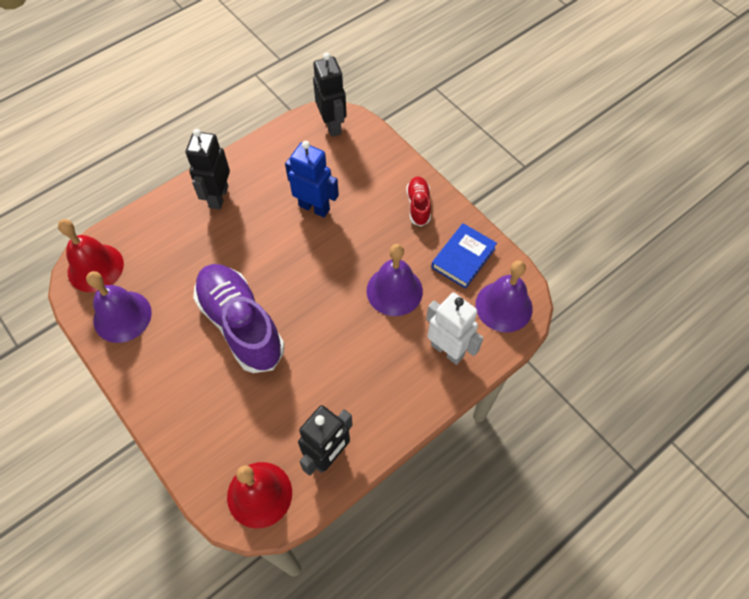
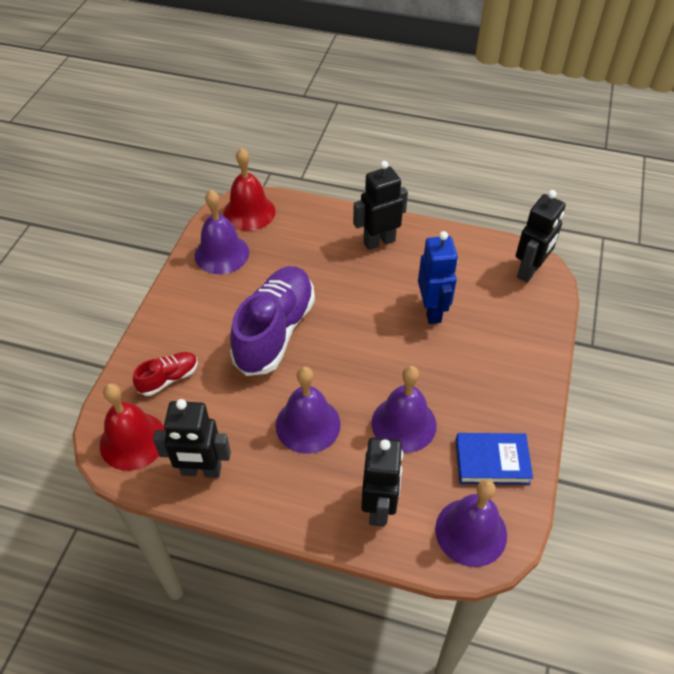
camera: 55 degrees right, 10 degrees down
red shoe [406,177,431,226] -> red shoe moved to [133,352,198,396]
white robot [426,293,484,365] -> black robot [361,437,403,527]
none -> purple bell [275,367,341,454]

